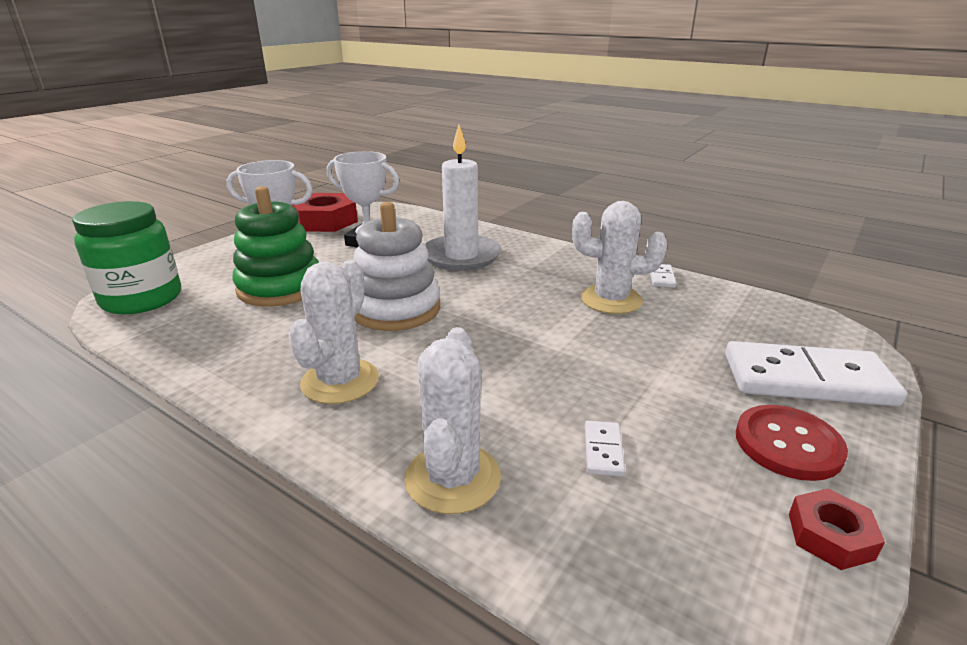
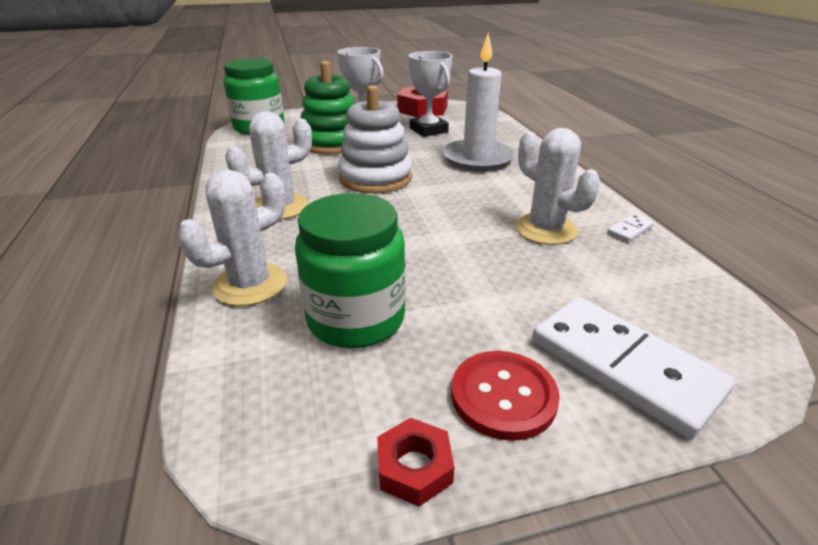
camera: 40 degrees right, 5 degrees up
white domino [585,421,625,477] -> green jar [295,193,406,348]

